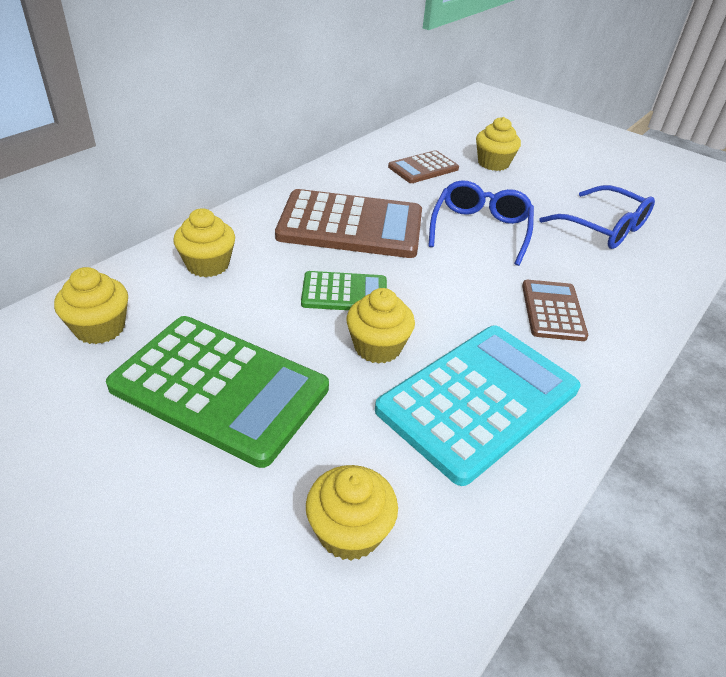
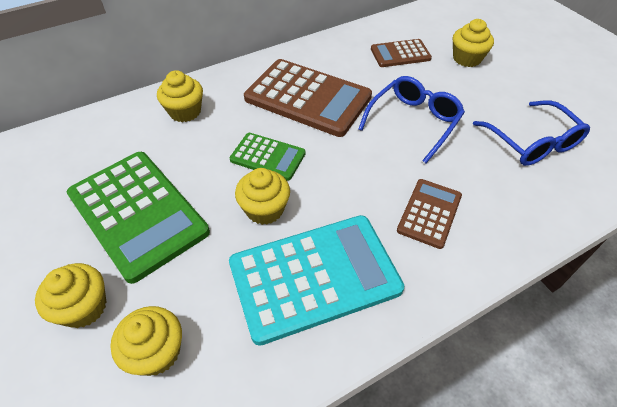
camera: 25 degrees right, 10 degrees up
yellow cupcake [54,267,128,344] -> yellow cupcake moved to [35,263,106,328]

